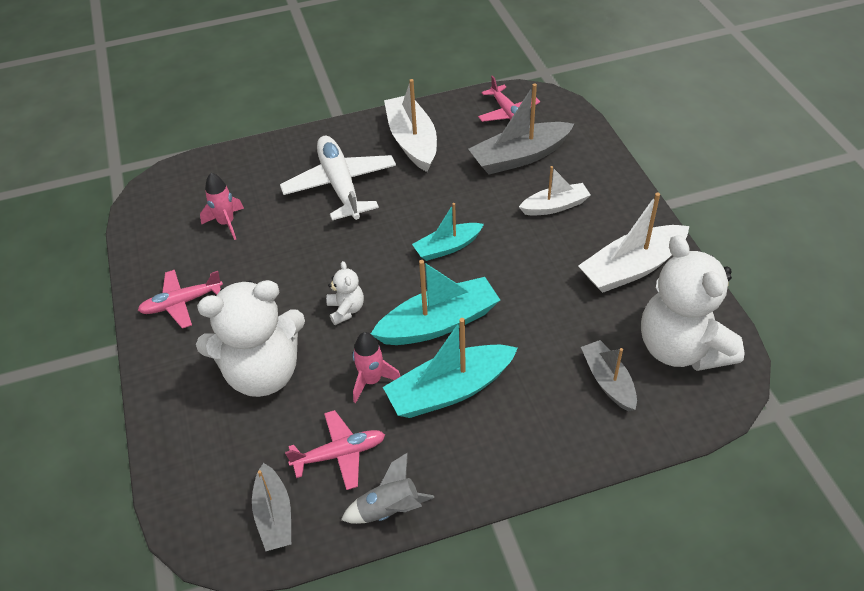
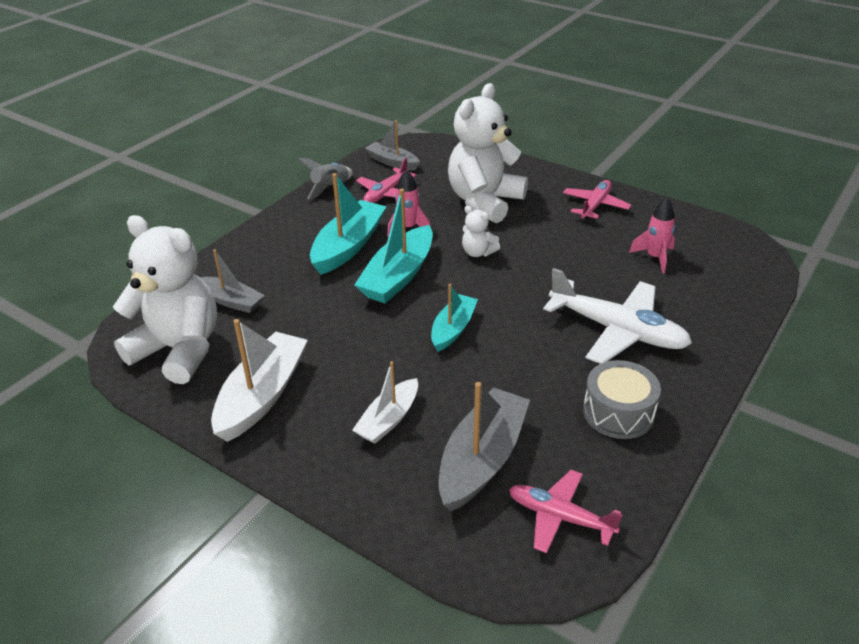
camera: 140 degrees right, 10 degrees down
white boat [384,79,437,172] -> grey drum [583,360,661,439]

